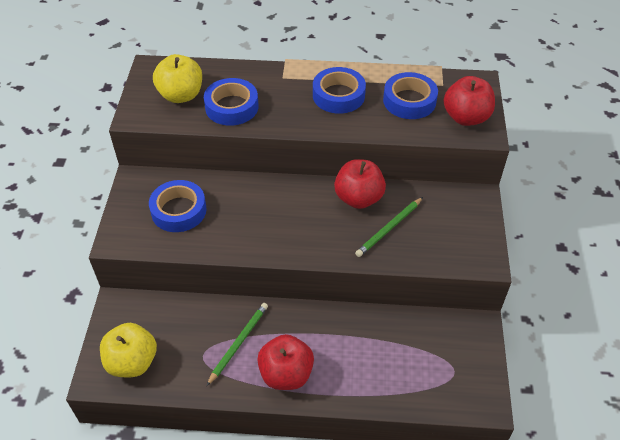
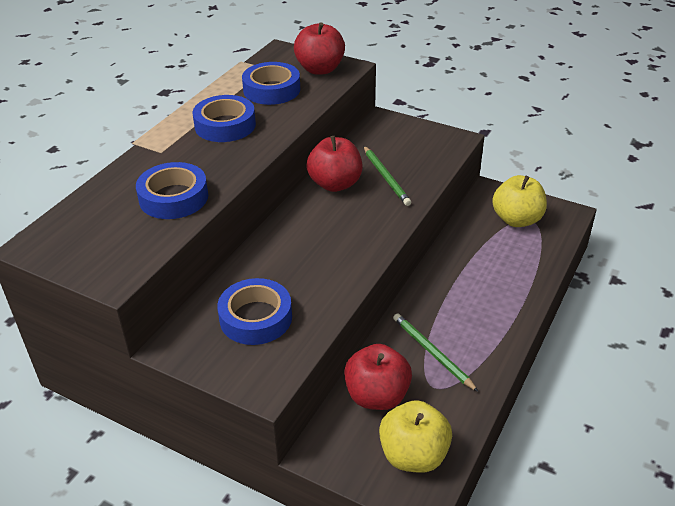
camera: 65 degrees left, 10 degrees down
yellow apple [153,54,202,103] -> yellow apple moved to [492,175,547,227]
red apple [257,334,314,390] -> red apple moved to [344,344,412,410]

